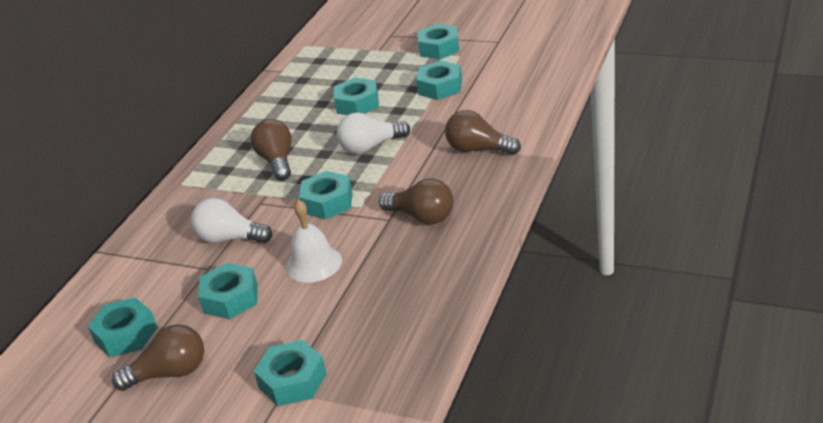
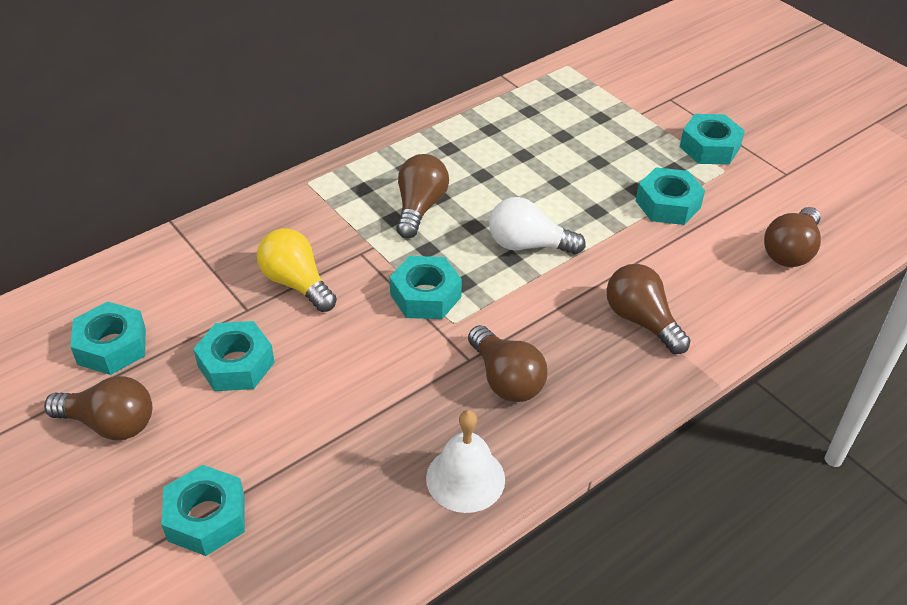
camera: 25 degrees right, 10 degrees up
white light bulb [191,198,272,243] -> yellow light bulb [257,228,337,312]
white bell [286,200,342,283] -> white bell moved to [426,410,505,513]
turquoise nut [334,78,379,115] -> none
none -> brown light bulb [764,207,821,267]

